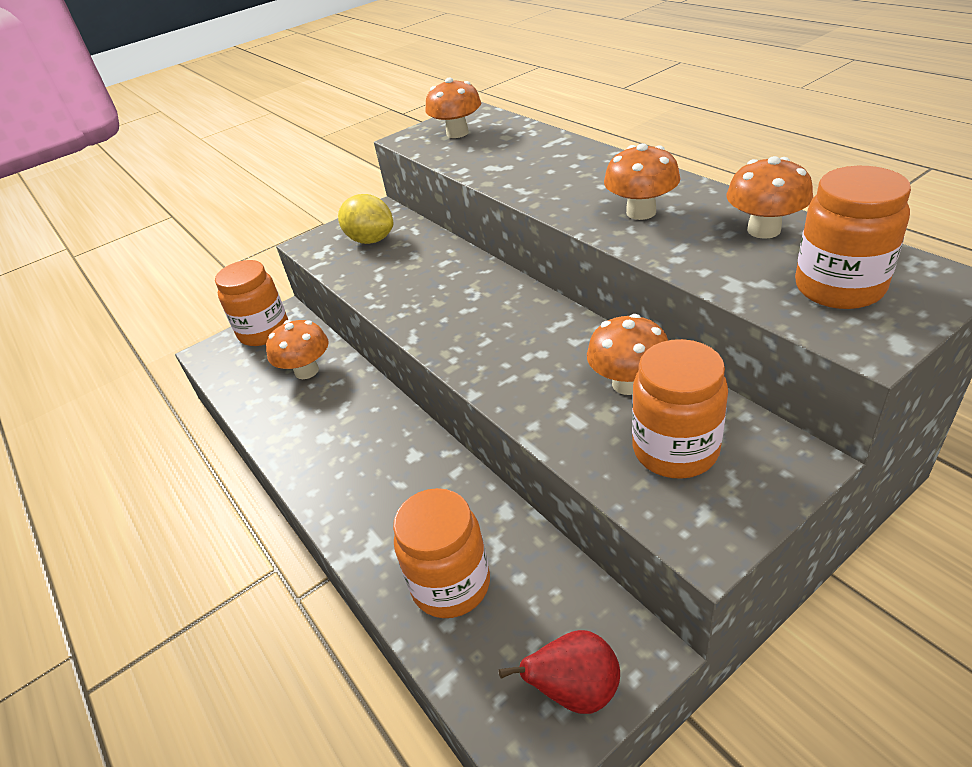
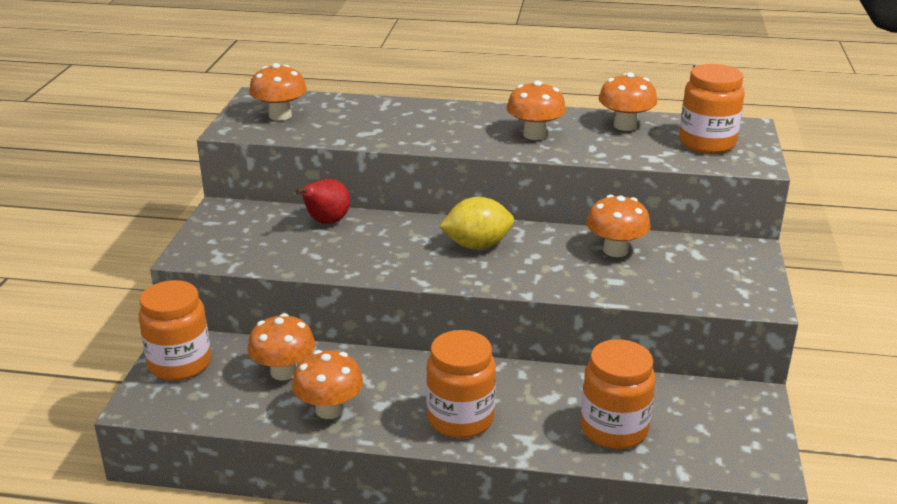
camera: 50 degrees left, 10 degrees down
yellow lemon [338,194,393,244] -> yellow lemon moved to [439,197,514,250]
red pear [499,630,620,714] -> red pear moved to [296,179,350,224]
orange jar [632,339,728,479] -> orange jar moved to [426,330,496,438]
none -> orange mushroom [292,350,363,419]

